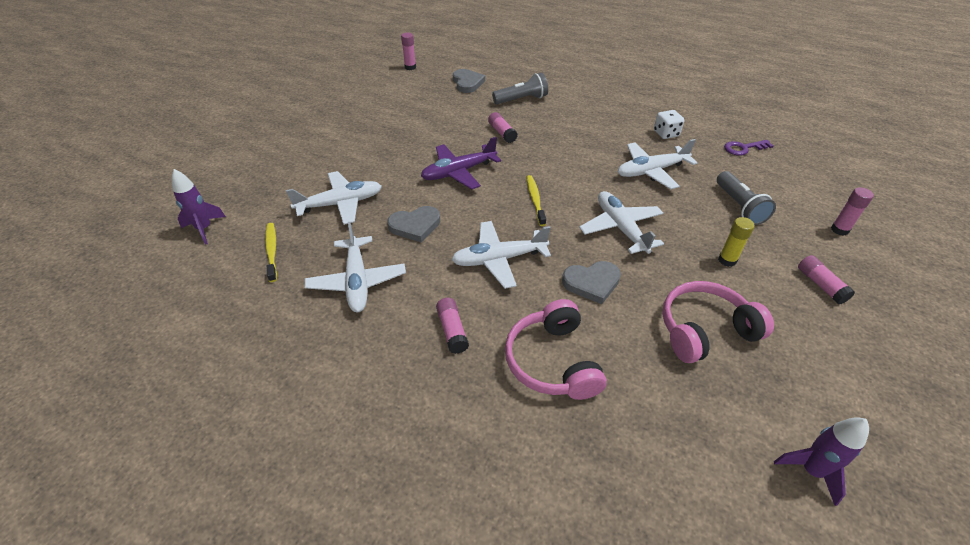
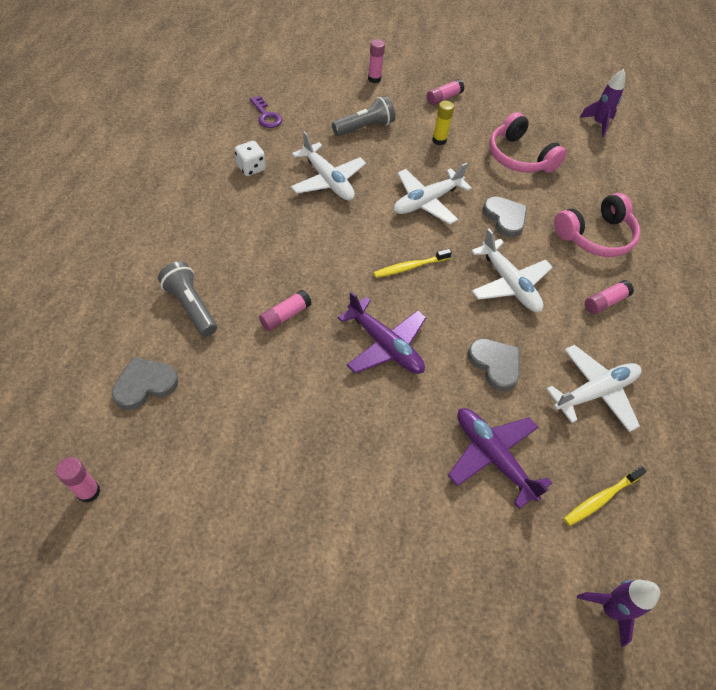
camera: 110 degrees left, 10 degrees up
white plane [286,171,382,225] -> purple plane [448,408,552,509]

